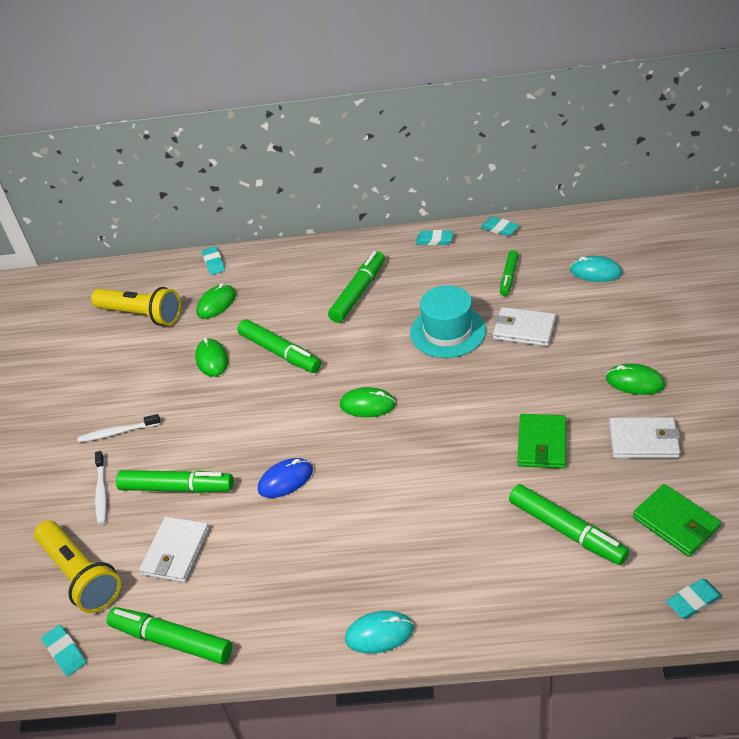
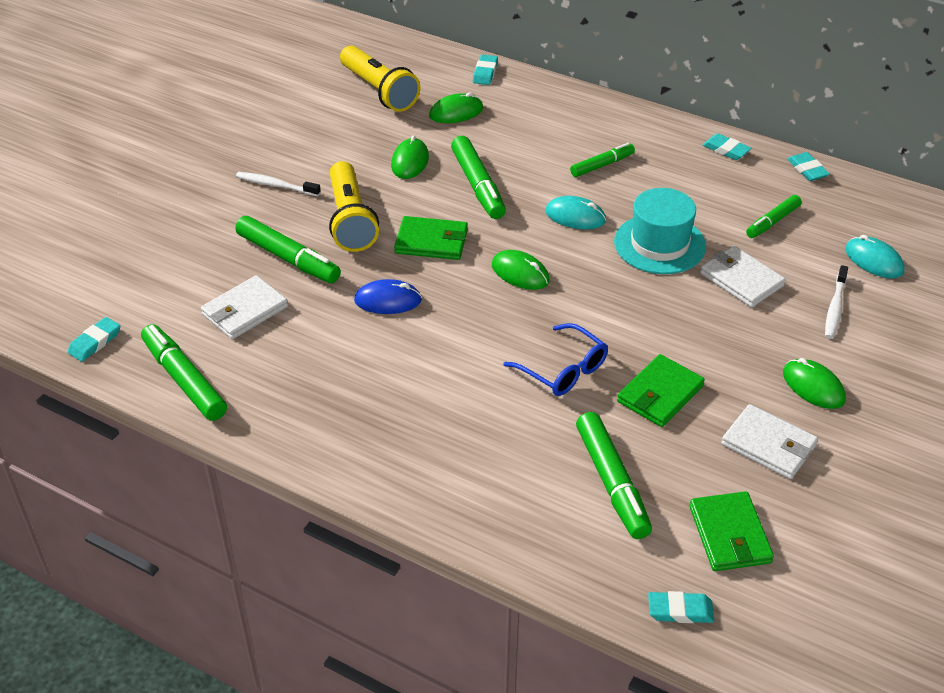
camera: 25 degrees right, 0 degrees up
yellow flashlight [34,520,121,613] -> yellow flashlight moved to [329,161,379,252]
turquoise eraser [41,625,86,676] -> turquoise eraser turned 45 degrees clockwise [67,317,120,362]
white toothbrush [95,451,107,525] -> white toothbrush moved to [825,265,848,339]
green marker [328,251,385,323] -> green marker [570,143,635,177], size x0.62
turquoise mouse [345,611,414,653] -> turquoise mouse moved to [545,196,606,229]
none -> green wallet [394,216,468,260]
none -> blue glasses [503,323,608,396]

